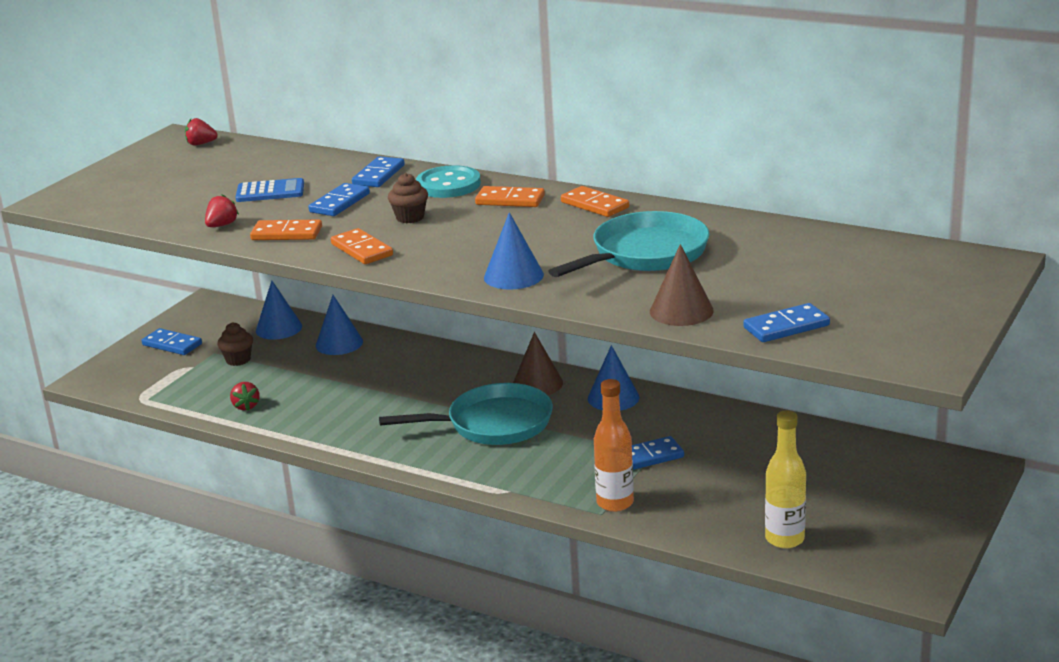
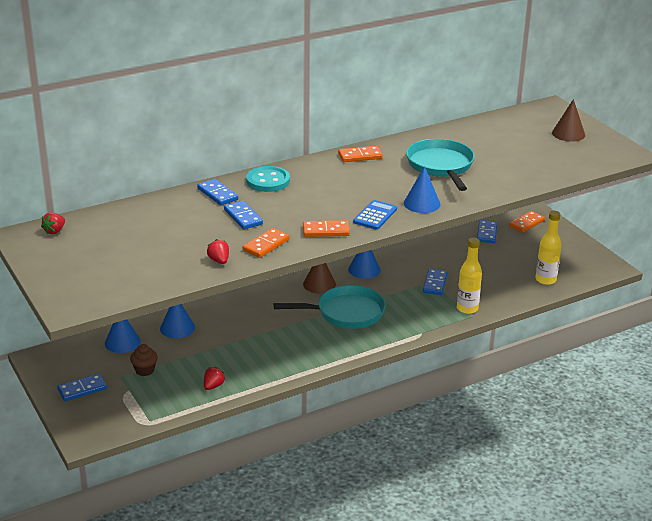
camera: 60 degrees left, 5 degrees up
red strawberry [230,382,260,411] -> red strawberry turned 75 degrees counterclockwise [204,367,225,390]
blue calculator [235,178,304,202] -> blue calculator moved to [353,200,397,230]
turquoise pan [379,383,553,445] -> turquoise pan turned 60 degrees clockwise [274,285,386,329]
brown cupcake [388,173,428,223] -> none
orange domino [475,186,545,207] -> orange domino moved to [509,211,545,233]
orange bottle [594,379,634,512] -> yellow bottle [457,238,482,314]
brown cone [650,244,714,326] -> brown cone moved to [552,99,585,142]
blue domino [743,303,830,342] -> blue domino moved to [477,220,497,243]

